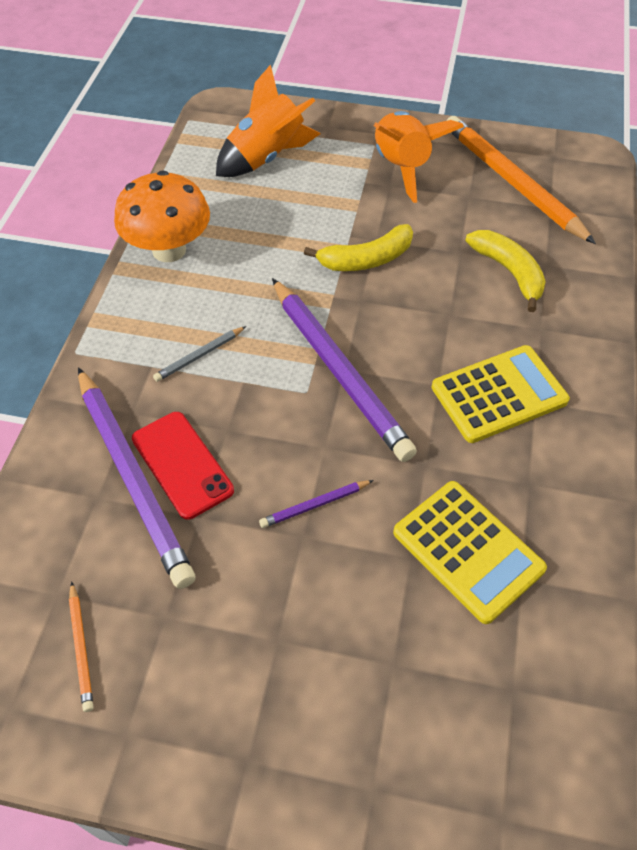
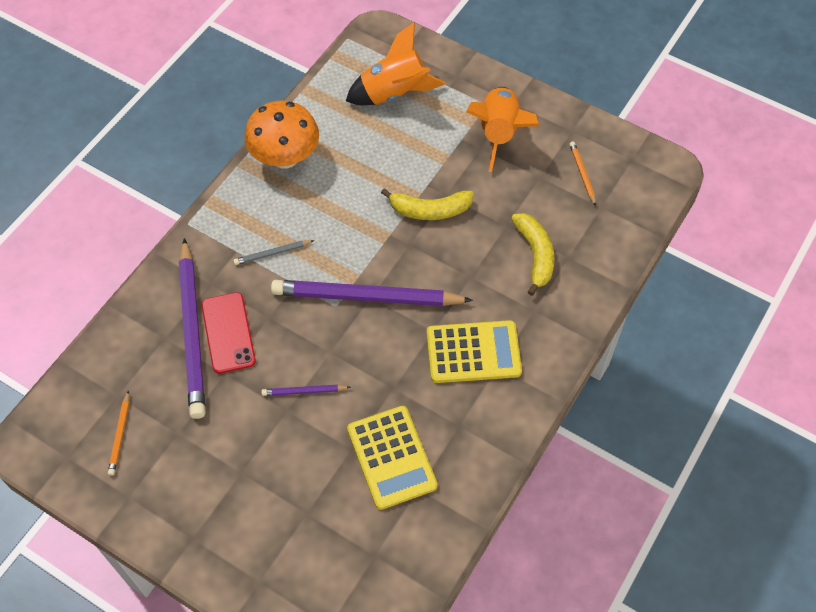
camera: 20 degrees right, 5 degrees up
purple pencil [272,278,417,462] -> purple pencil turned 105 degrees clockwise [271,280,473,306]
orange pencil [446,116,596,244] -> orange pencil [569,142,596,206], size x0.42

